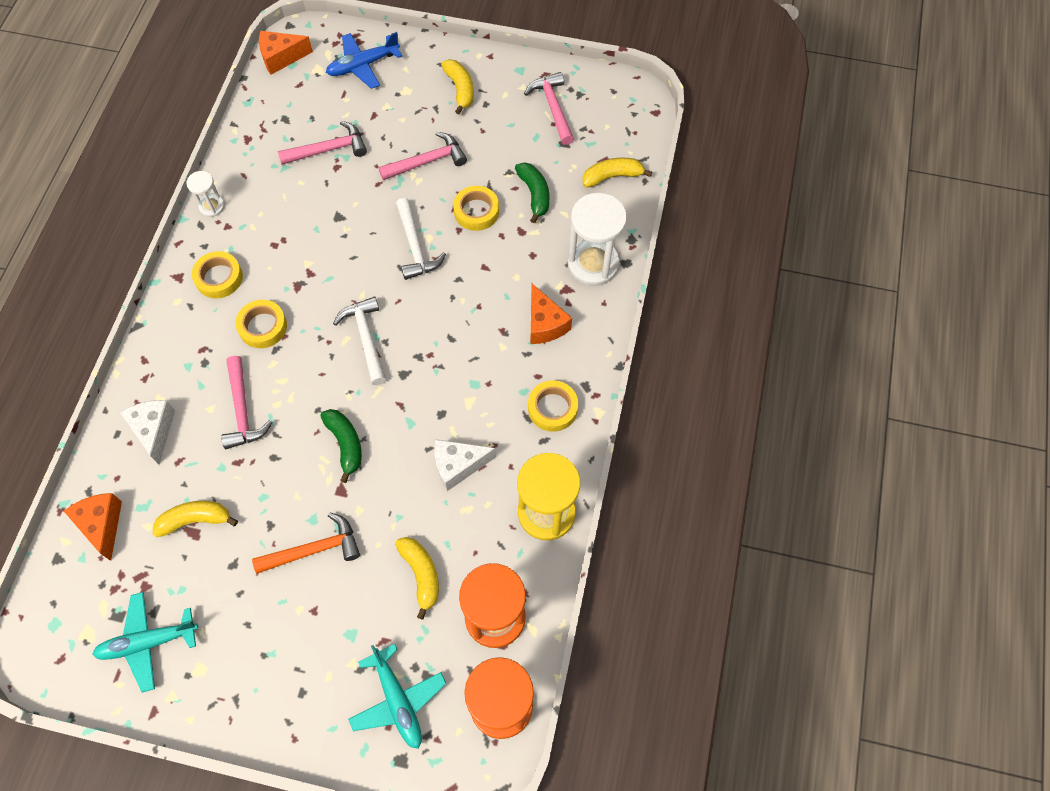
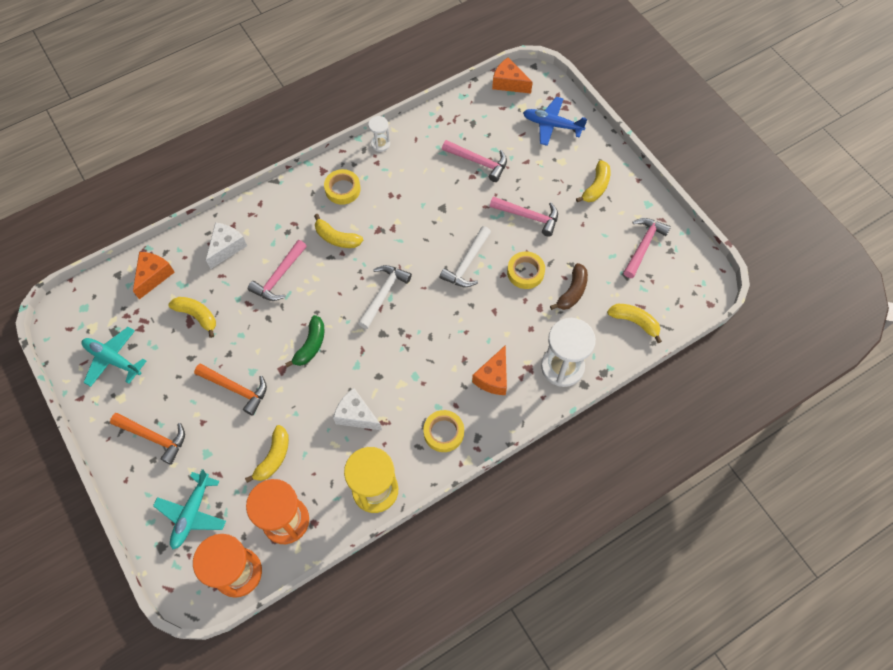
camera: 45 degrees right, 0 degrees up
yellow tape [235,300,287,348] -> yellow banana [314,214,363,248]
green banana [515,162,549,223] -> brown banana [550,263,588,310]
none -> orange hammer [110,413,185,465]

